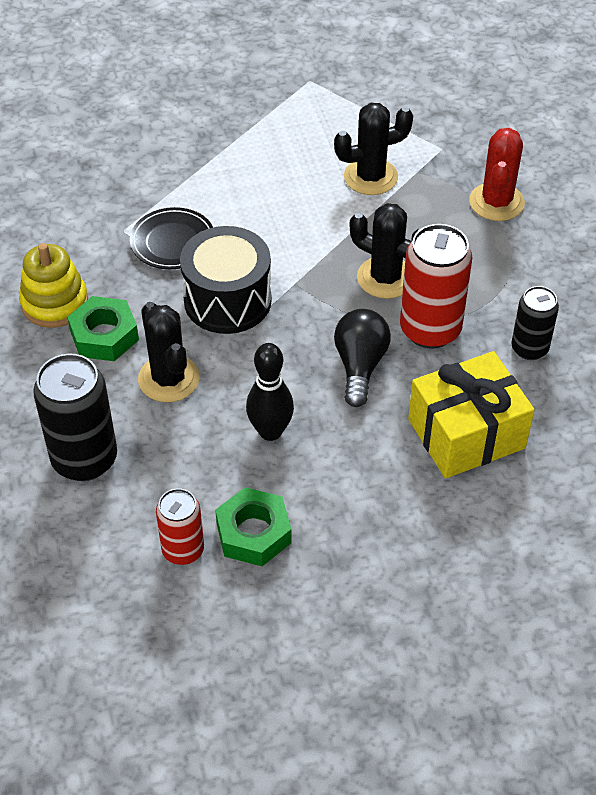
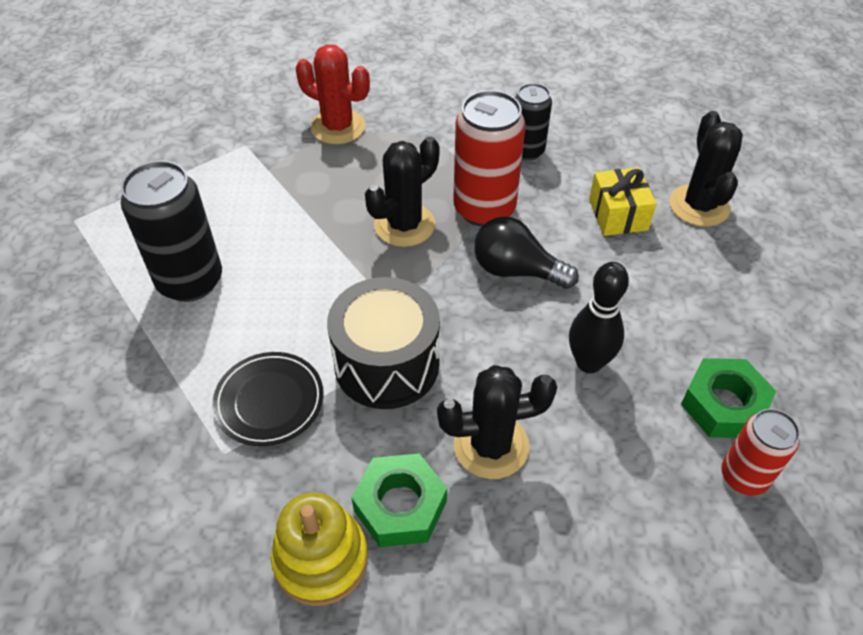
camera: 75 degrees left, 0 degrees up
black can [33,354,117,481] -> black can moved to [121,160,222,302]
black cactus [334,103,413,195] -> black cactus moved to [669,111,743,227]
yellow gift [408,351,535,478] -> yellow gift [589,168,656,236], size x0.60

